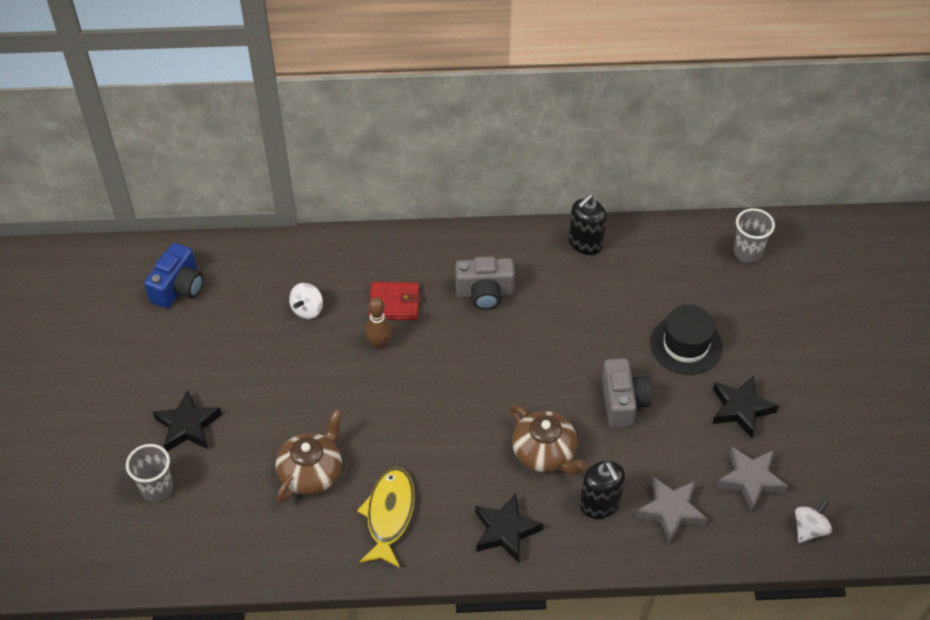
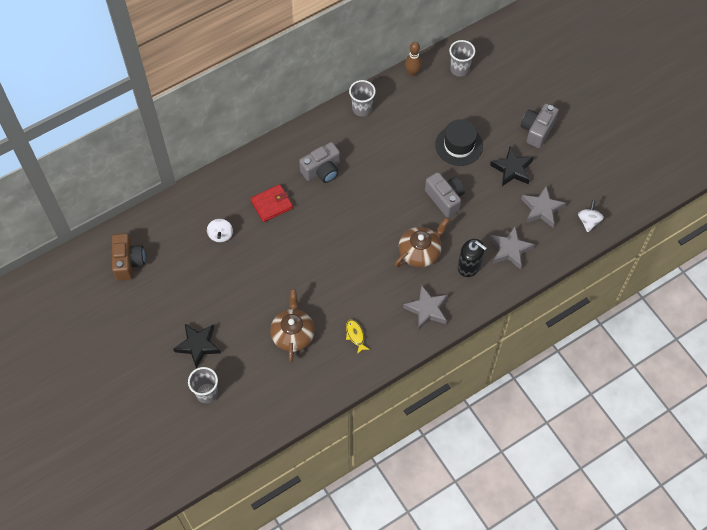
camera: 30 degrees left, 10 degrees up
blue camera [144,243,203,309] -> brown camera [112,233,145,281]
yellow fish [357,467,415,568] -> yellow fish [346,319,370,354], size x0.52
brown bowling pin [365,297,392,350] -> brown bowling pin moved to [405,42,422,76]
black star [475,493,543,563] -> grey star [403,285,448,330]
brown teapot [510,404,587,475] -> brown teapot turned 60 degrees counterclockwise [394,218,450,268]
black soap dispenser [569,194,607,255] -> grey cup [349,80,376,117]
none -> grey camera [521,104,559,148]

